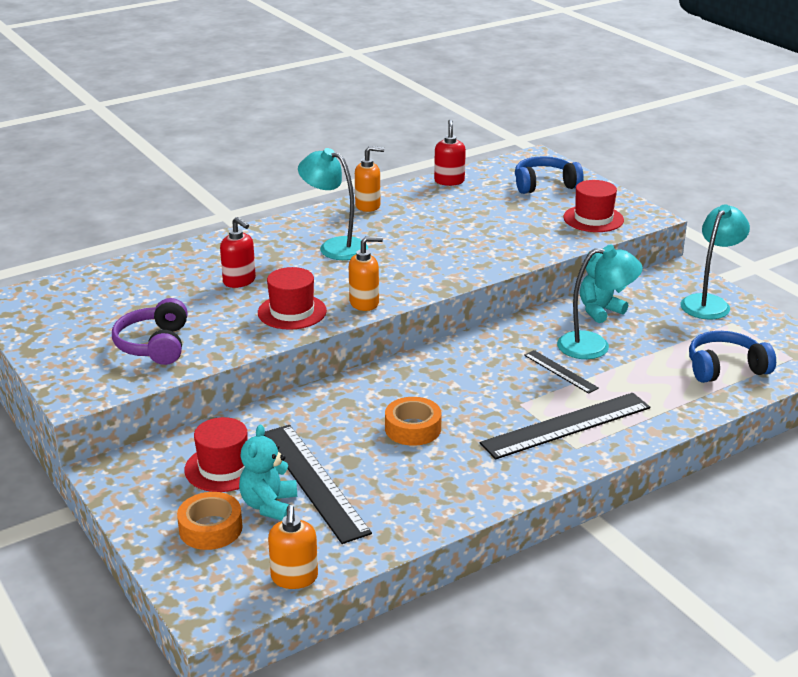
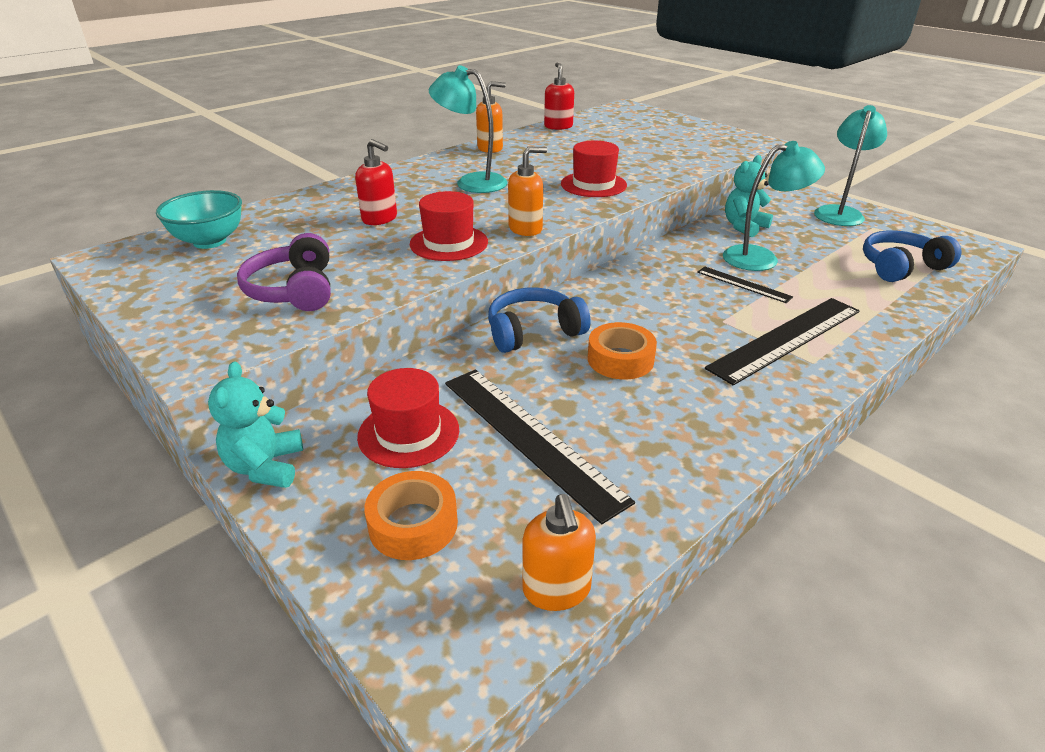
camera: 10 degrees left, 5 degrees up
turquoise teddy bear [239,425,297,521] -> turquoise teddy bear moved to [208,362,303,488]
blue headphones [515,156,584,194] -> blue headphones moved to [488,288,590,353]
red hat [563,180,624,232] -> red hat moved to [561,141,627,197]
none -> turquoise bowl [156,190,242,249]

